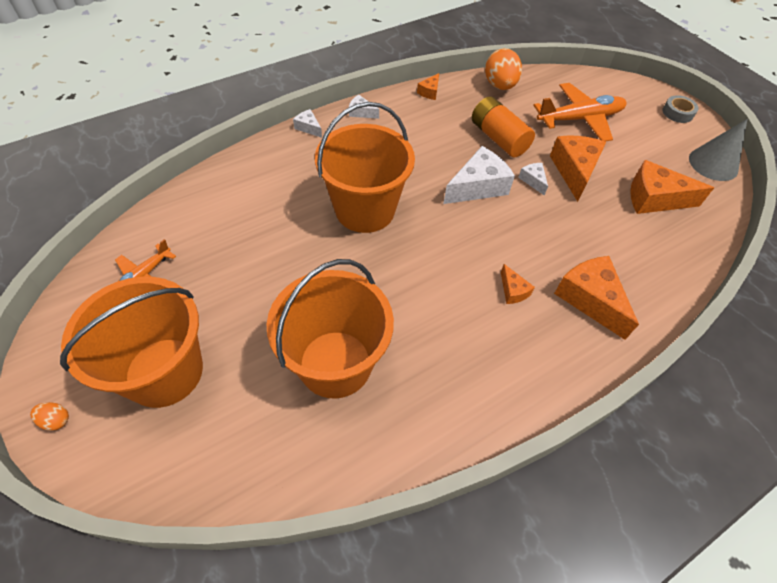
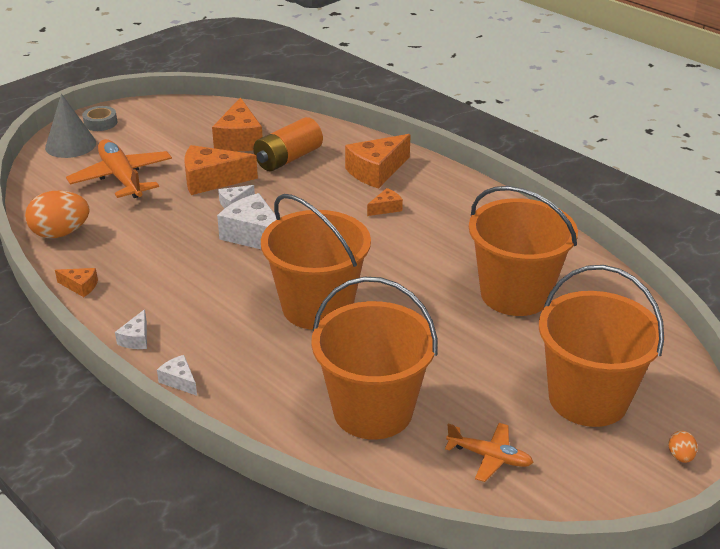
camera: 100 degrees left, 20 degrees down
white cheese [293,109,322,138] -> white cheese turned 105 degrees clockwise [157,355,197,396]
orange battery [472,96,535,157] -> orange battery moved to [253,117,323,171]
grey cone [689,119,747,181] -> grey cone moved to [45,94,96,158]
none -> orange bucket [311,277,437,440]

